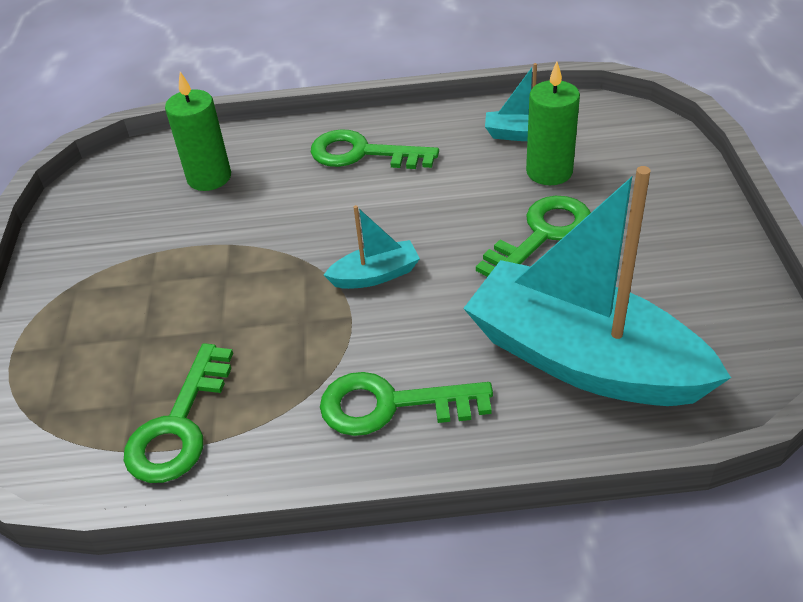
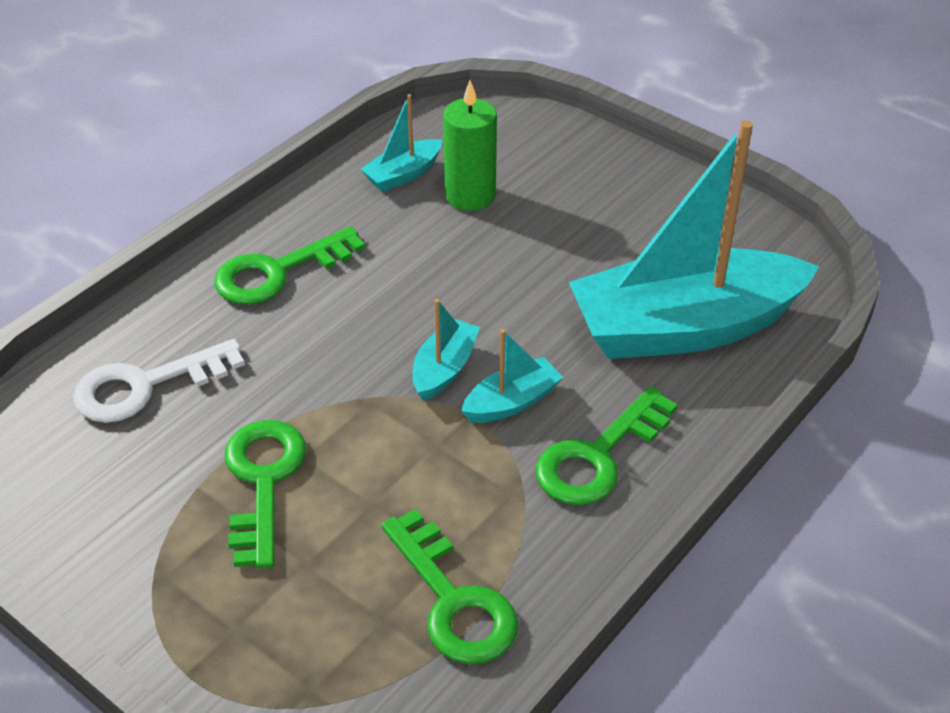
camera: 50 degrees left, 0 degrees up
green candle [165,72,231,191] -> white key [73,339,245,423]
green key [476,196,591,277] -> green key moved to [225,420,306,569]
none -> turquoise boat [461,329,563,423]

